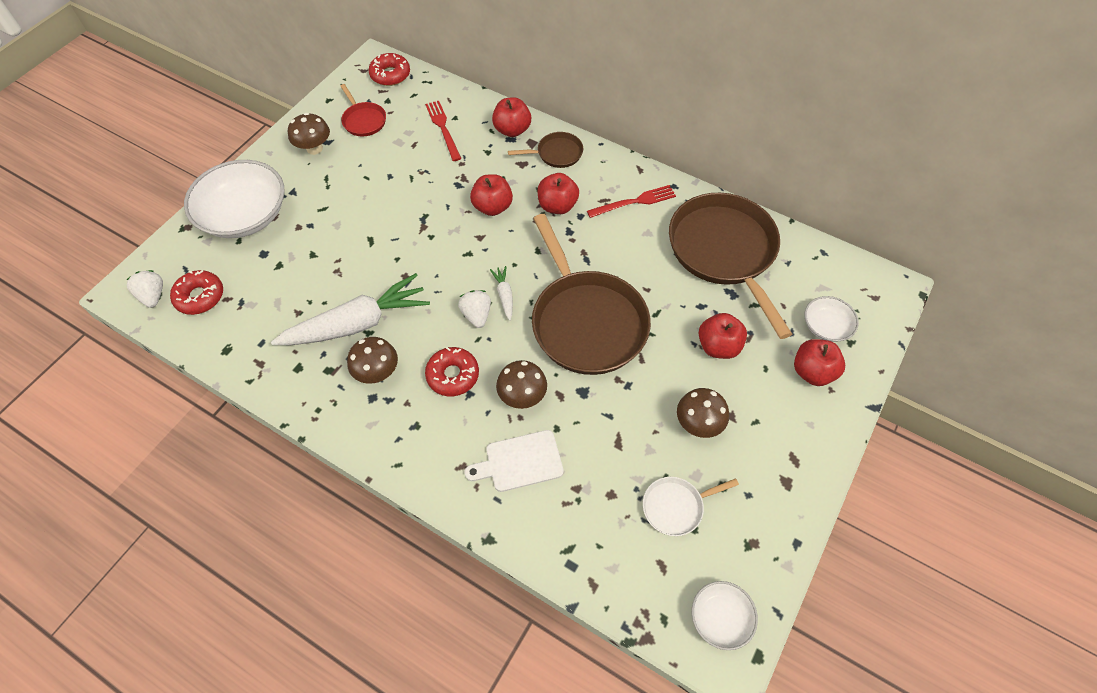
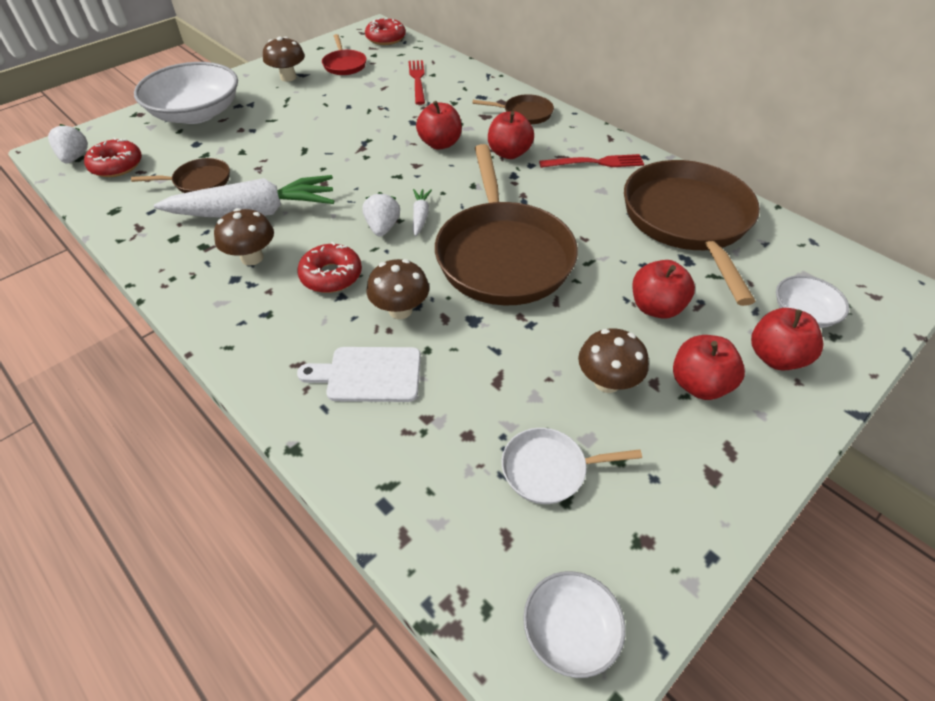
camera: 15 degrees right, 10 degrees down
red apple [492,97,531,137] -> red apple moved to [673,335,745,400]
none -> brown pan [131,158,230,193]

